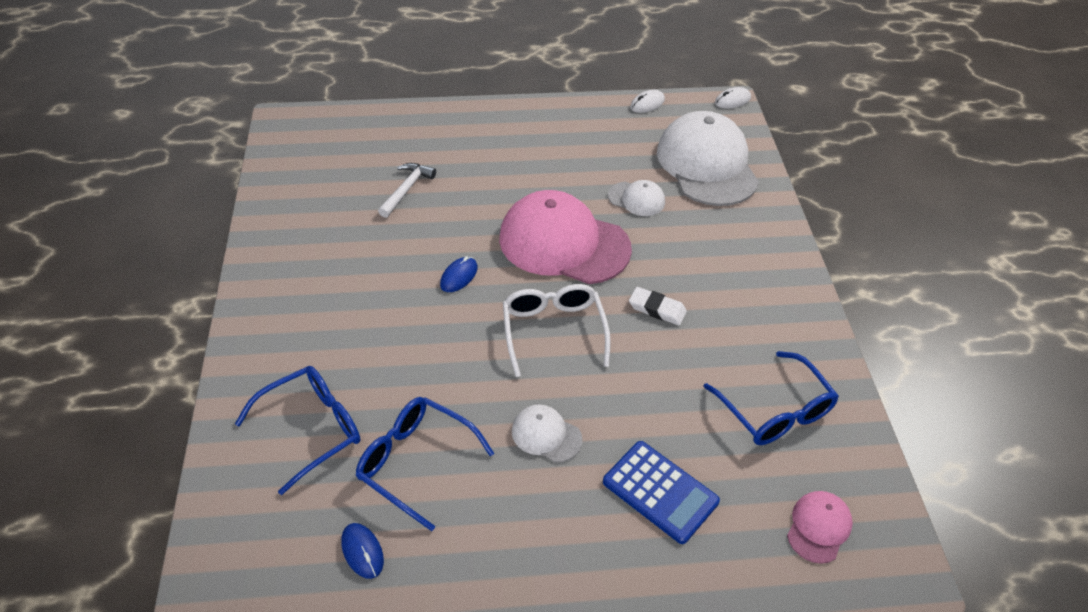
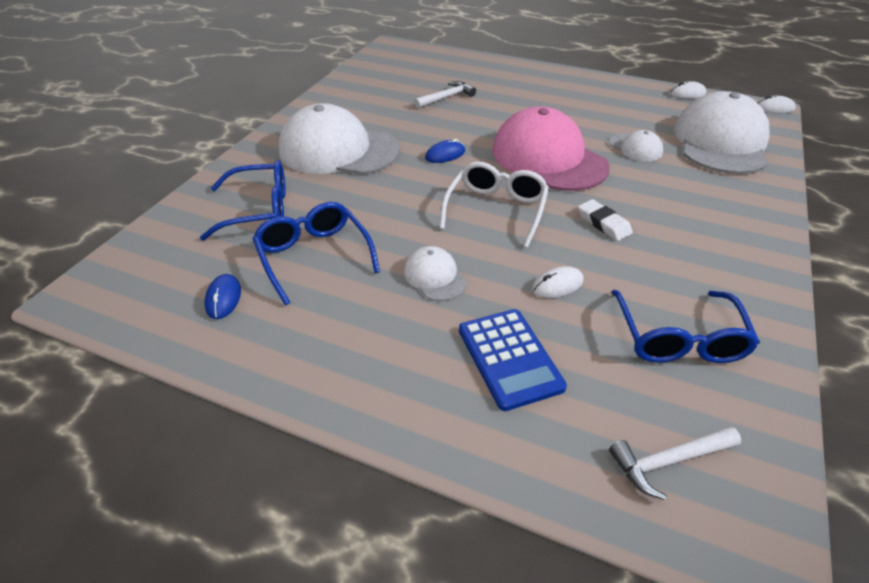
camera: 30 degrees right, 5 degrees down
pink cap [787,491,853,564] -> white hammer [609,426,741,500]
none -> white cap [279,103,400,175]
none -> white mouse [532,266,583,298]

